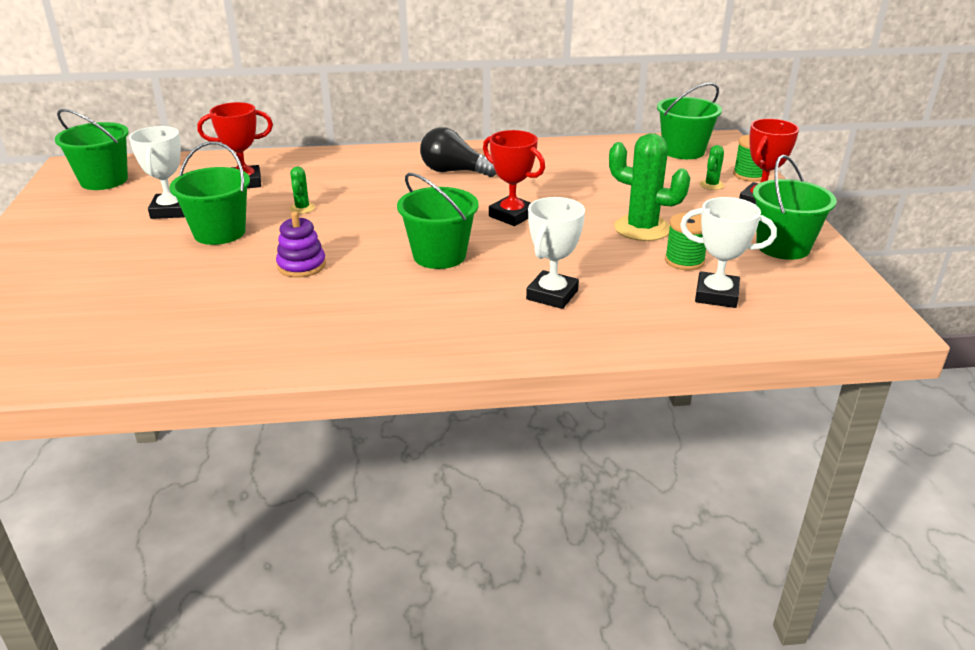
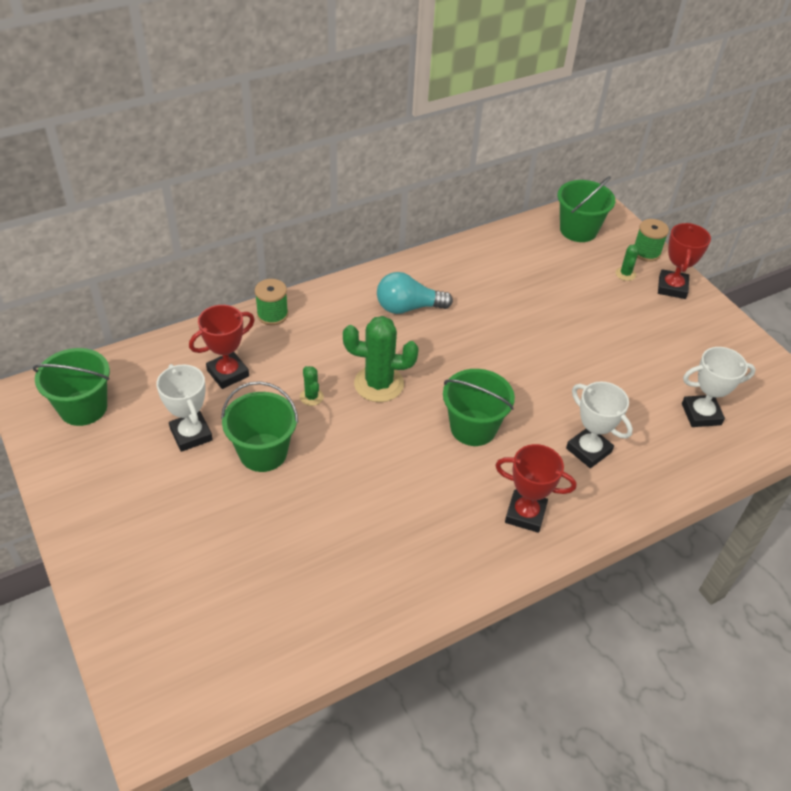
camera: 25 degrees left, 15 degrees up
purple stacking toy [276,212,326,277] -> none
black light bulb [420,127,497,177] -> turquoise light bulb [377,272,453,314]
red trophy [483,130,545,226] -> red trophy moved to [495,444,576,533]
white trophy [526,197,585,309] -> white trophy turned 45 degrees counterclockwise [566,382,633,468]
green cactus [609,133,690,241] -> green cactus moved to [343,316,419,402]
green spool [665,213,706,270] -> green spool moved to [255,279,288,325]
green bucket [753,155,837,260] -> none

